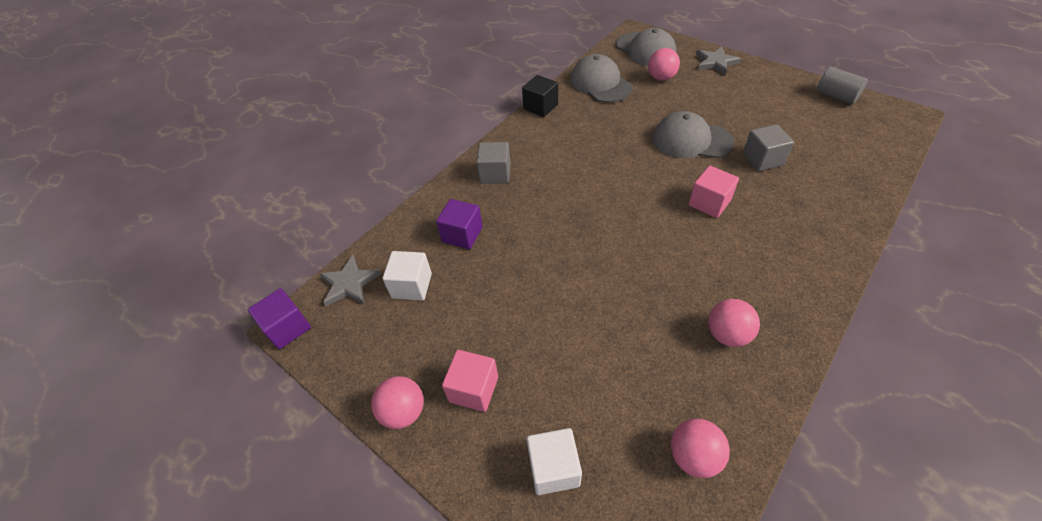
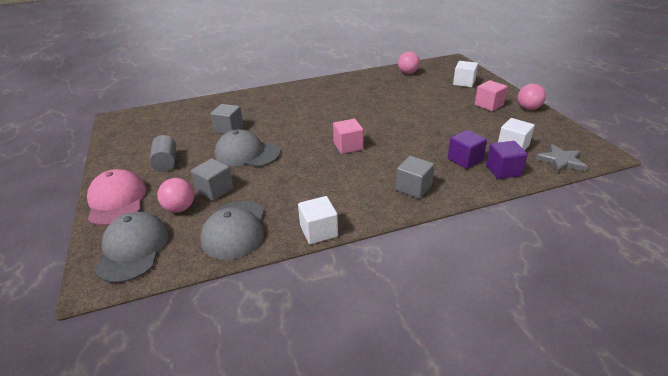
camera: 150 degrees left, 15 degrees down
purple cube [248,288,311,349] -> purple cube moved to [486,141,528,179]
black cube [522,75,558,117] -> white cube [298,196,338,244]
grey cap [653,111,735,158] -> grey cap turned 150 degrees clockwise [215,129,280,167]
pink cube [689,166,739,218] -> pink cube moved to [333,119,363,154]
grey star [696,47,741,75] -> pink cap [87,169,146,226]
pink ball [708,299,760,347] -> none
grey cylinder [816,67,868,104] -> grey cylinder moved to [149,135,176,172]
none -> grey cube [191,158,233,201]

